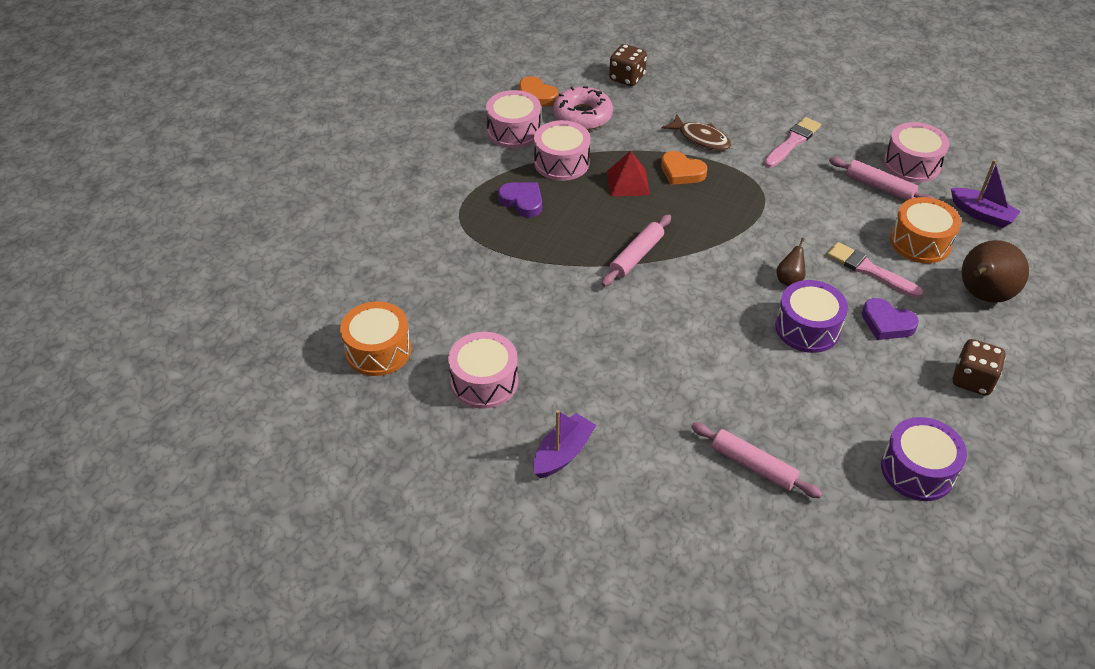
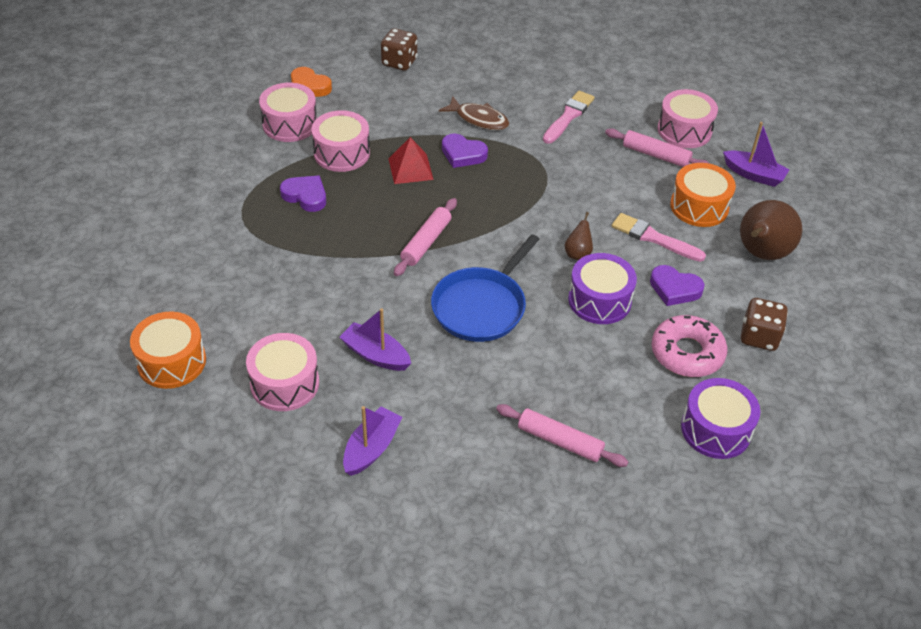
camera: 10 degrees left, 0 degrees up
pink donut [553,86,613,130] -> pink donut moved to [652,315,727,377]
orange heart [661,151,707,185] -> purple heart [442,133,488,168]
none -> purple boat [339,308,411,371]
none -> blue pan [431,234,539,342]

